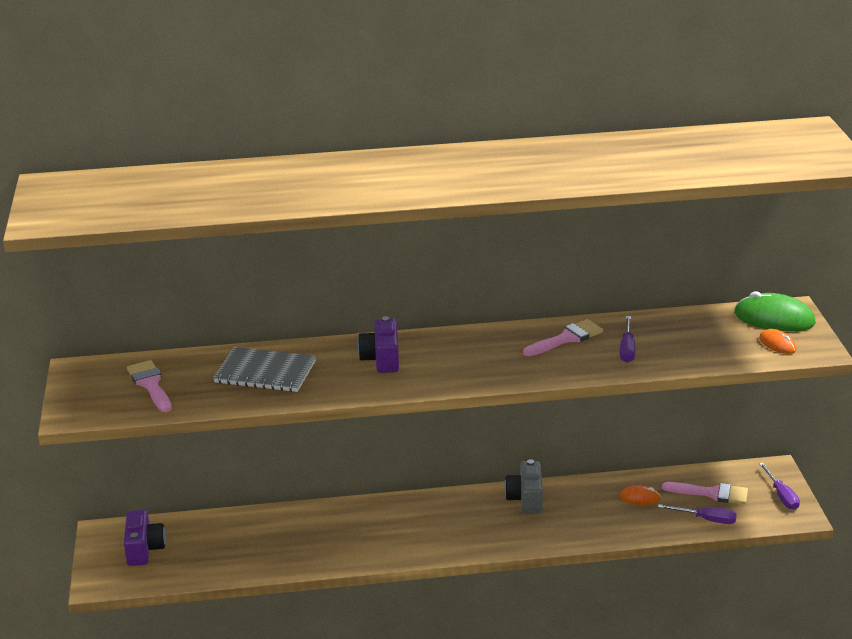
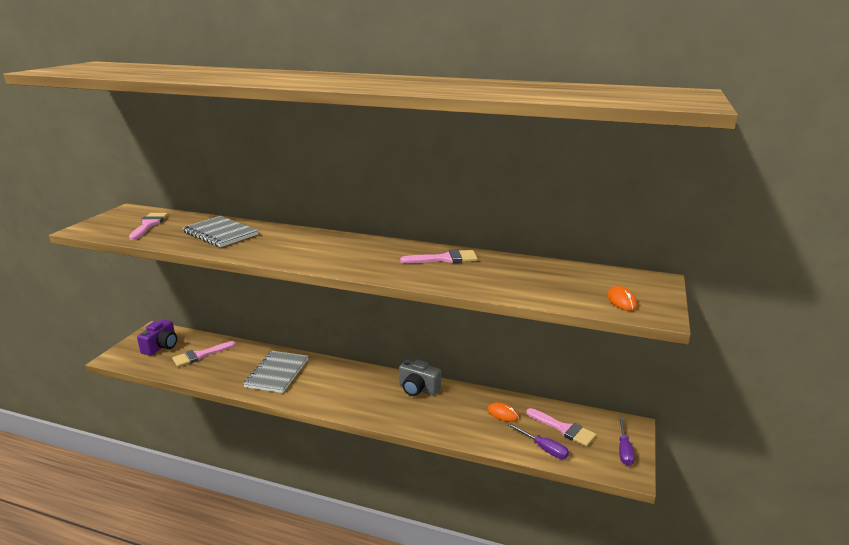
camera: 25 degrees right, 5 degrees down
purple camera [358,316,399,373] -> none
grey camera [505,459,543,514] -> grey camera turned 90 degrees counterclockwise [399,360,441,396]
purple screwdriver [620,316,635,363] -> none
green mouse [734,291,816,332] -> none
none -> pink brush [172,341,236,367]
none -> grey notebook [243,351,308,393]

